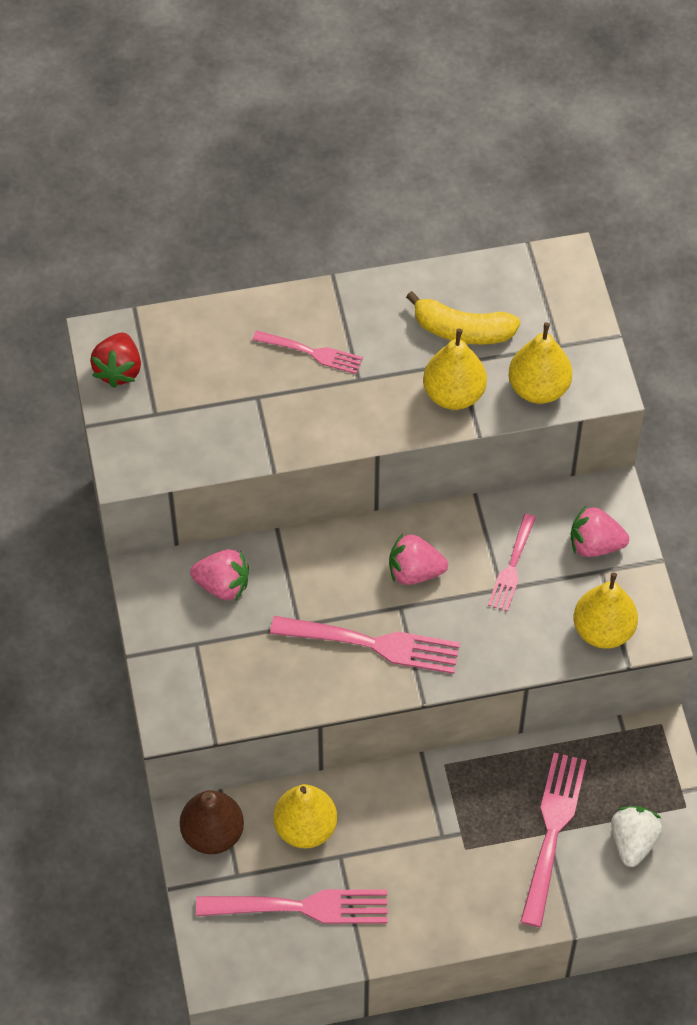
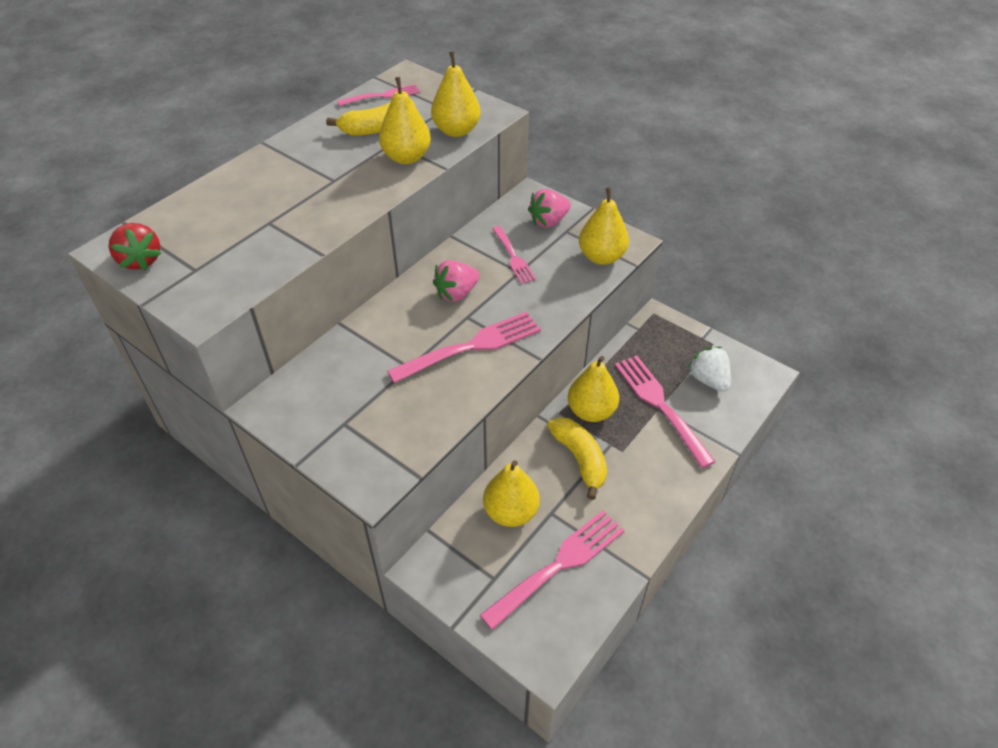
camera: 40 degrees left, 10 degrees down
brown pear [180,790,244,854] -> none
pink strawberry [190,549,249,600] -> none
pink fork [253,331,363,374] -> pink fork moved to [337,84,420,106]
none -> yellow banana [547,417,607,500]
none -> yellow pear [568,356,619,422]

